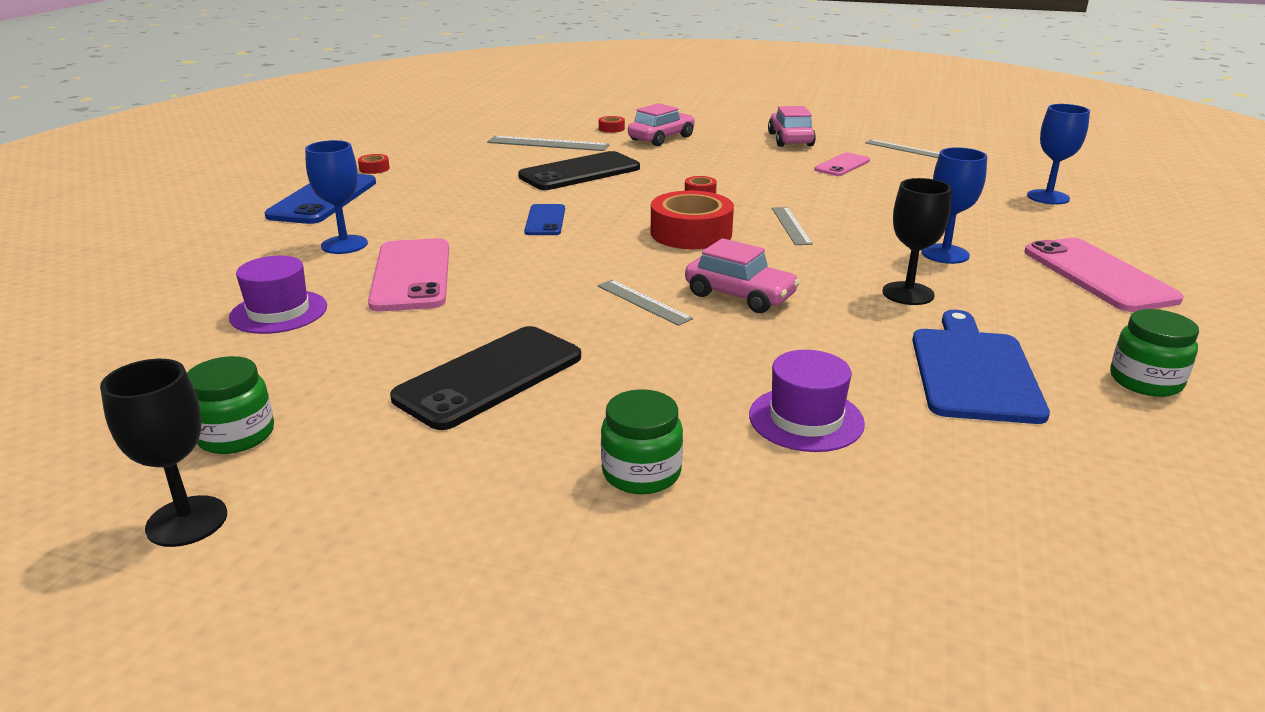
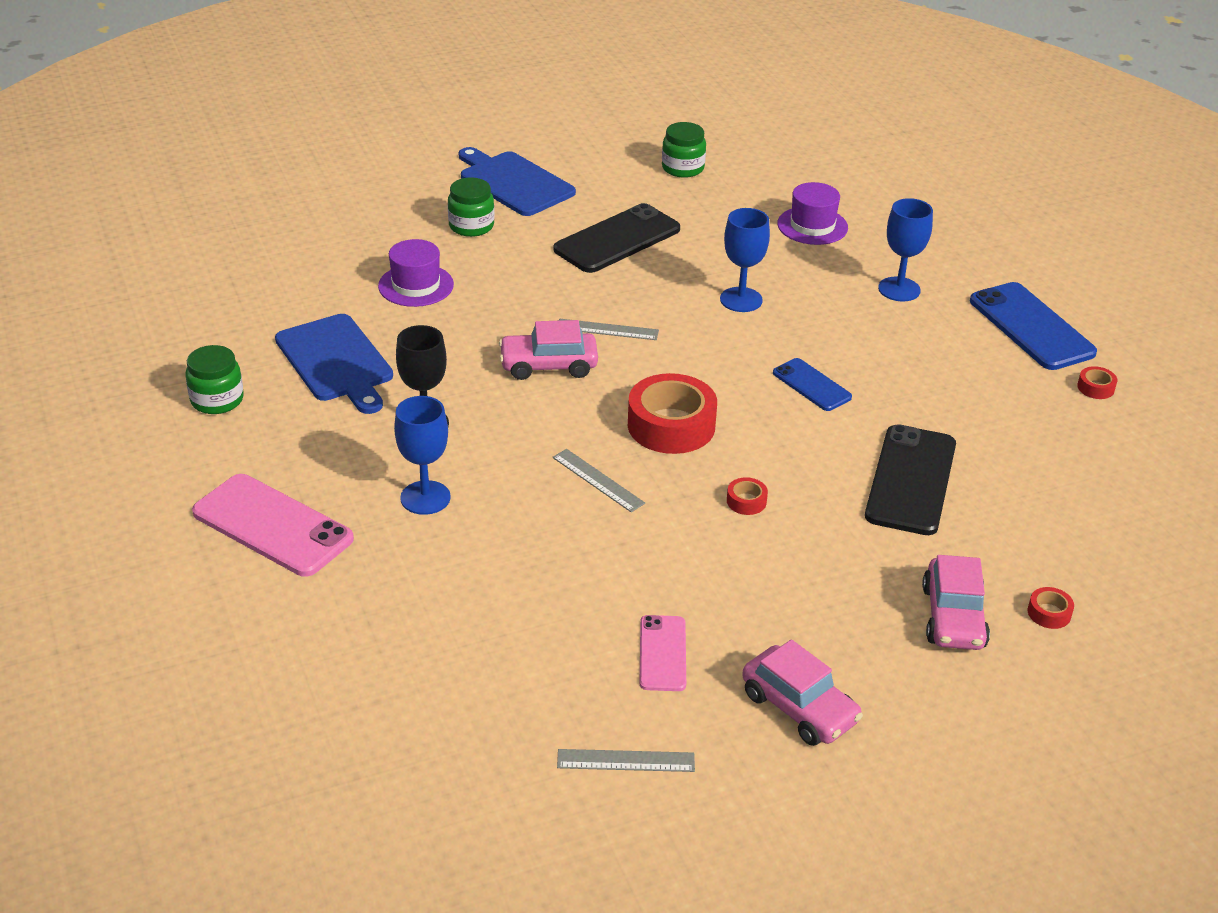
camera: 140 degrees right, 10 degrees up
black goblet [100,359,227,547] -> none
pink phone [368,238,449,312] -> none
black phone [390,326,581,430] -> black phone turned 45 degrees clockwise [554,203,680,273]
grey ruler [487,136,610,151] -> none
blue goblet [1027,104,1090,204] -> blue goblet moved to [720,208,770,312]
none -> blue cutting board [459,147,576,216]

